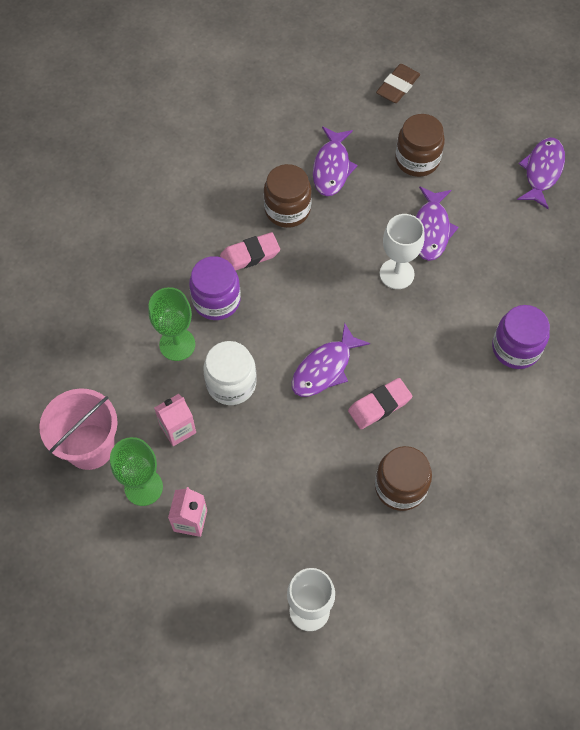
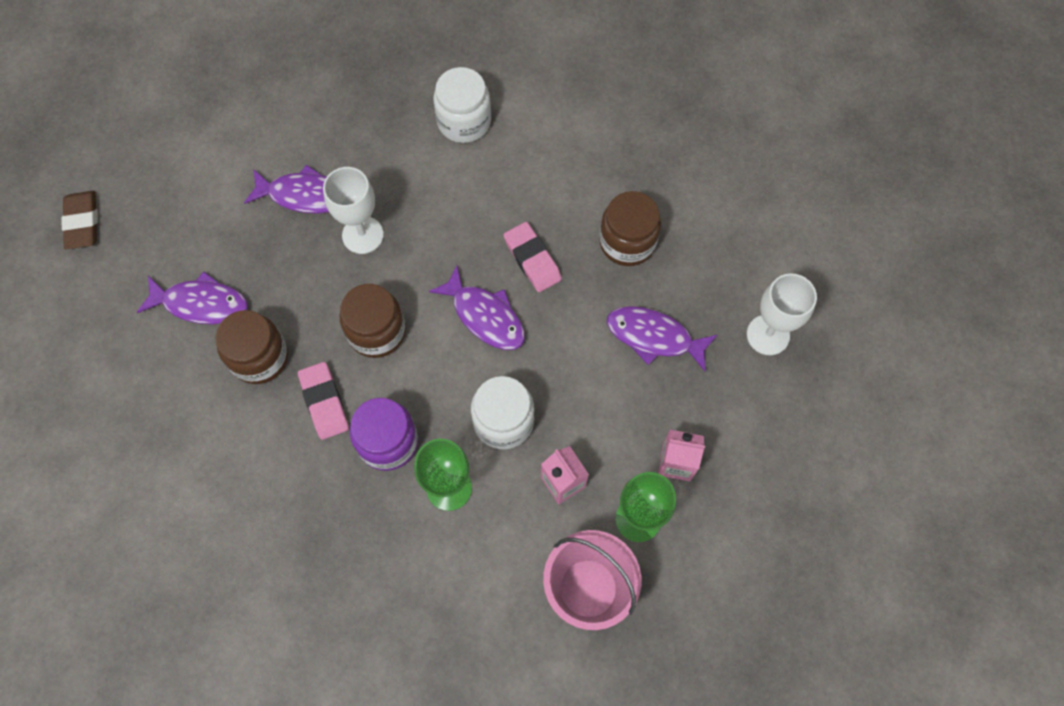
camera: 90 degrees left, 5 degrees up
brown eraser [376,64,420,103] -> brown eraser turned 45 degrees clockwise [62,191,98,249]
brown jar [395,114,445,177] -> brown jar moved to [340,284,406,358]
purple jar [492,305,550,369] -> white jar [433,67,491,143]
purple fish [517,138,565,209] -> purple fish moved to [607,306,717,371]

